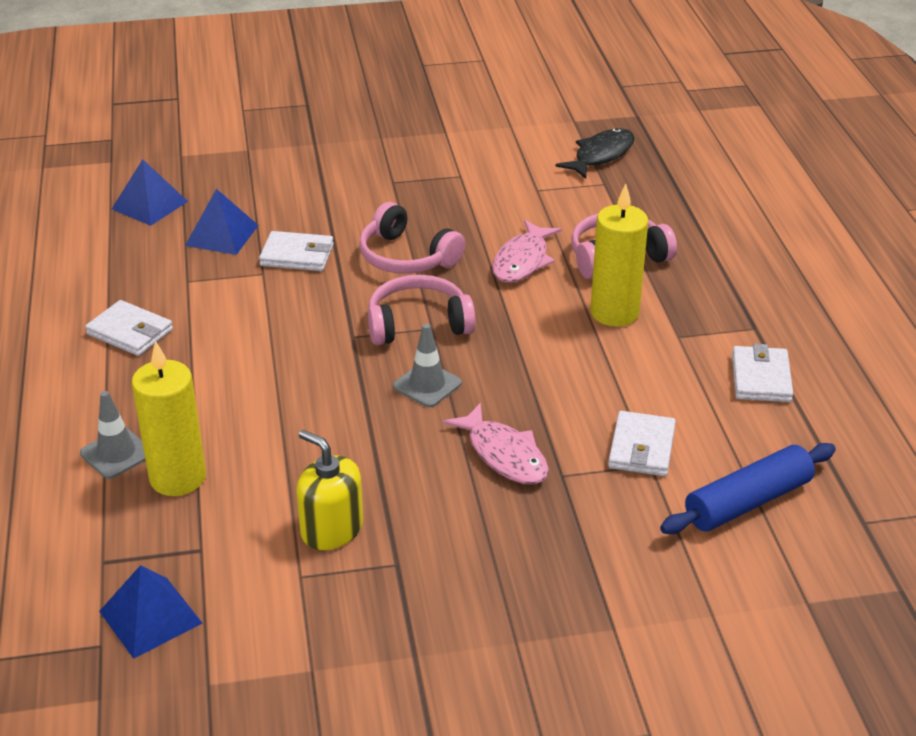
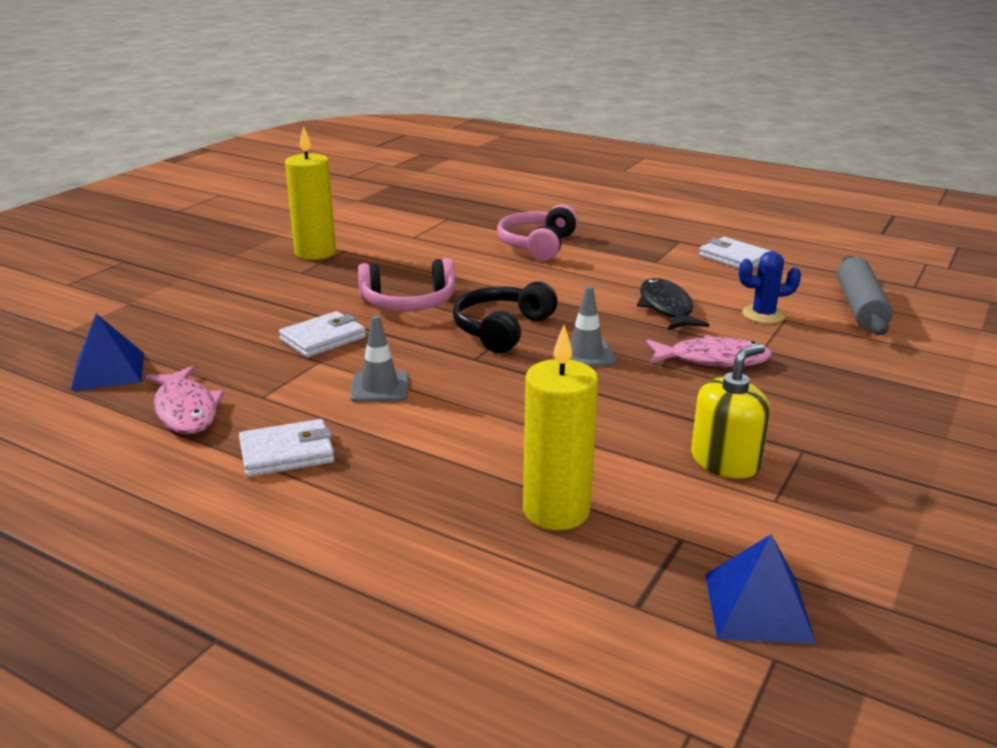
camera: 50 degrees left, 10 degrees down
grey traffic cone [80,391,146,479] -> grey traffic cone moved to [350,315,408,402]
blue pyramid [185,189,259,255] -> none
yellow soap dispenser [296,430,363,550] -> yellow soap dispenser turned 150 degrees clockwise [691,344,770,479]
pink headphones [368,275,476,345] -> black headphones [453,281,558,353]
pink fish [492,220,562,283] -> pink fish moved to [146,366,224,434]
black fish [556,128,634,179] -> black fish moved to [637,278,709,330]
yellow candle [590,184,648,327] -> yellow candle moved to [285,126,336,260]
white wallet [608,411,676,476] -> blue cactus [739,251,801,324]
blue rolling pin [660,443,836,534] -> grey rolling pin [837,255,893,335]

